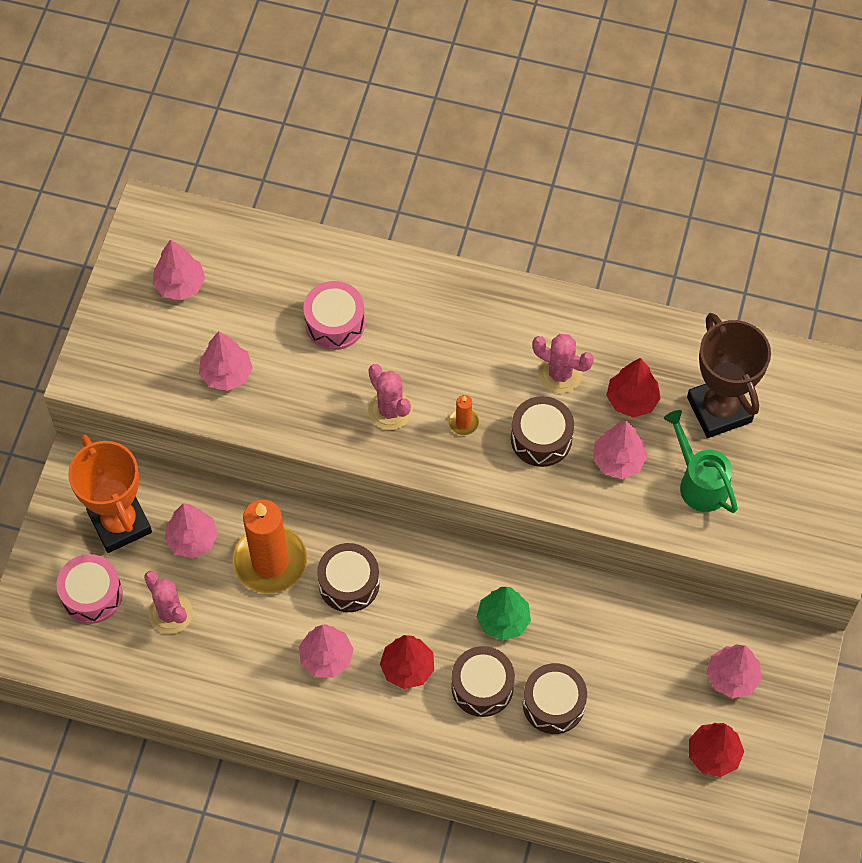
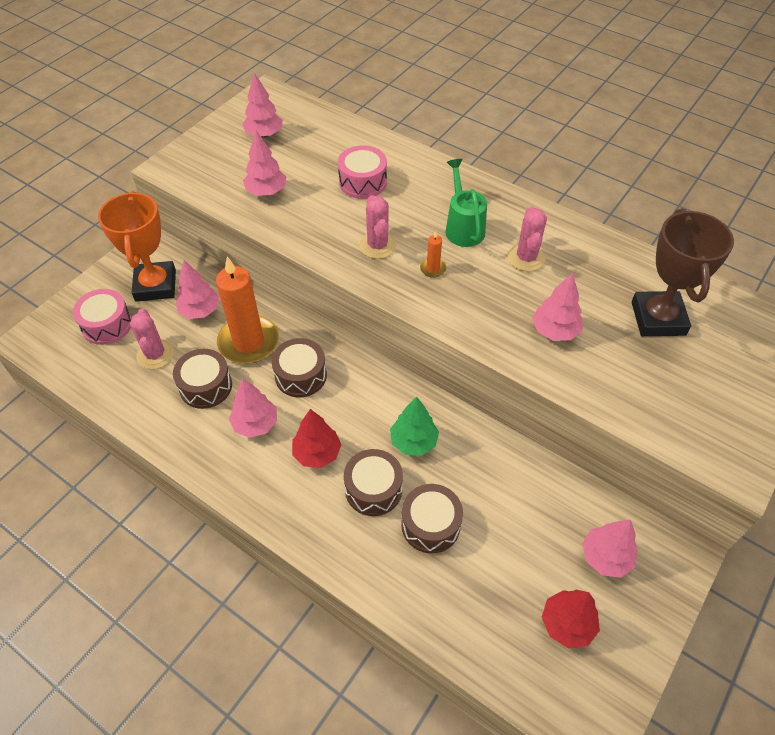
camera: 20 degrees right, 10 degrees down
brown drum [511,396,574,467] -> brown drum moved to [173,349,232,409]
pink cactus [532,334,594,393] -> pink cactus turned 45 degrees clockwise [508,207,547,271]
red tree [606,358,661,417] -> none
green watering can [664,410,738,513] -> green watering can moved to [445,159,487,247]

